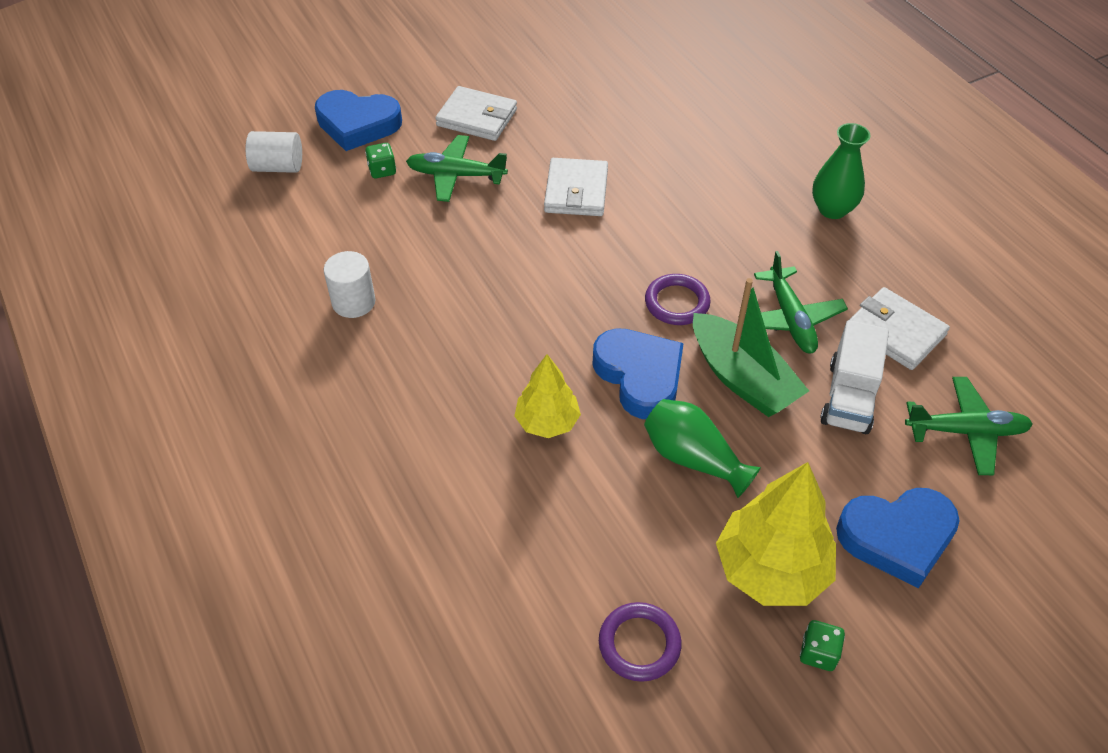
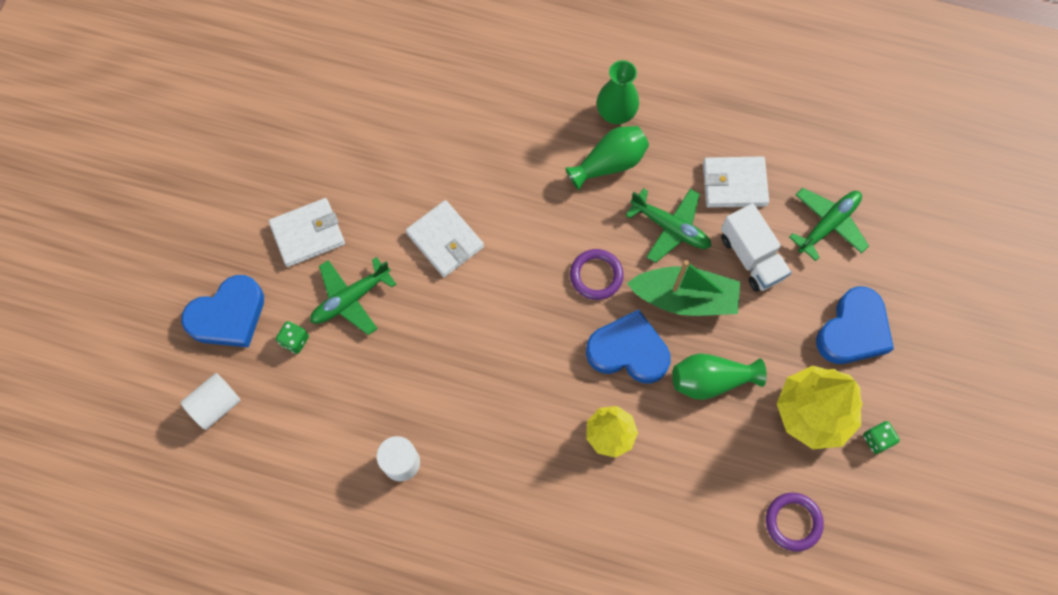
camera: 45 degrees left, 20 degrees up
none -> green vase [565,126,649,190]

